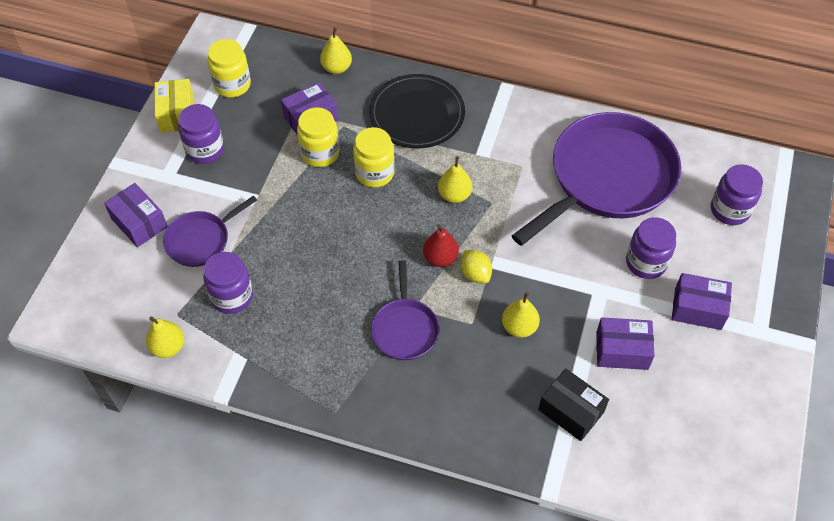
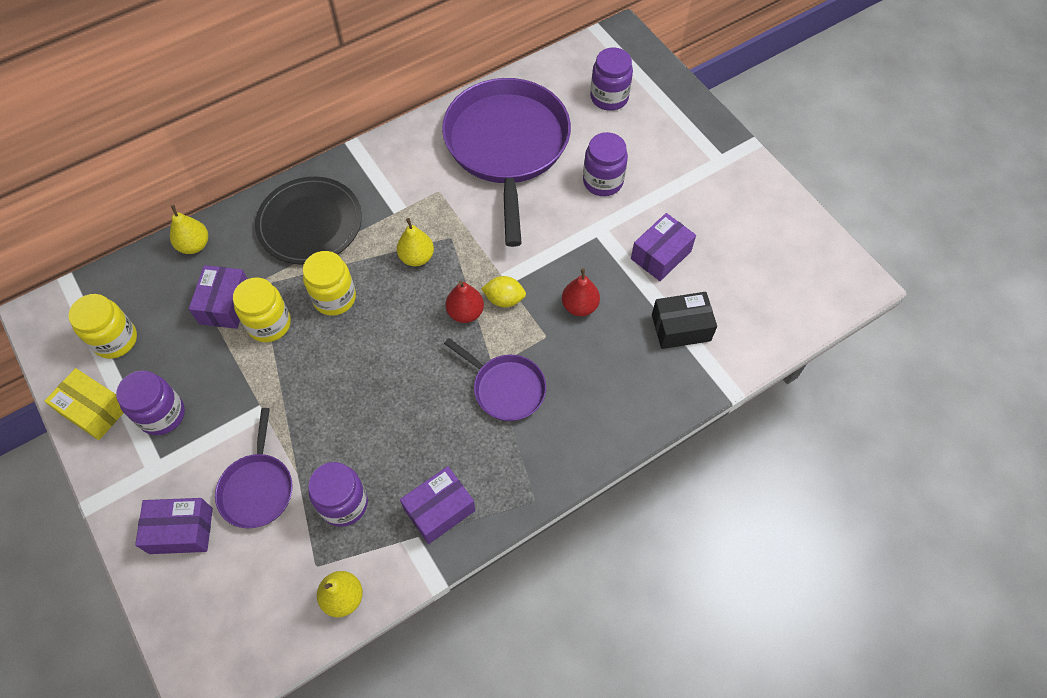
camera: 50 degrees left, 5 degrees up
yellow pear [502,292,540,338] -> red pear [562,268,600,316]
purple box [672,273,732,330] -> purple box moved to [400,466,475,544]

